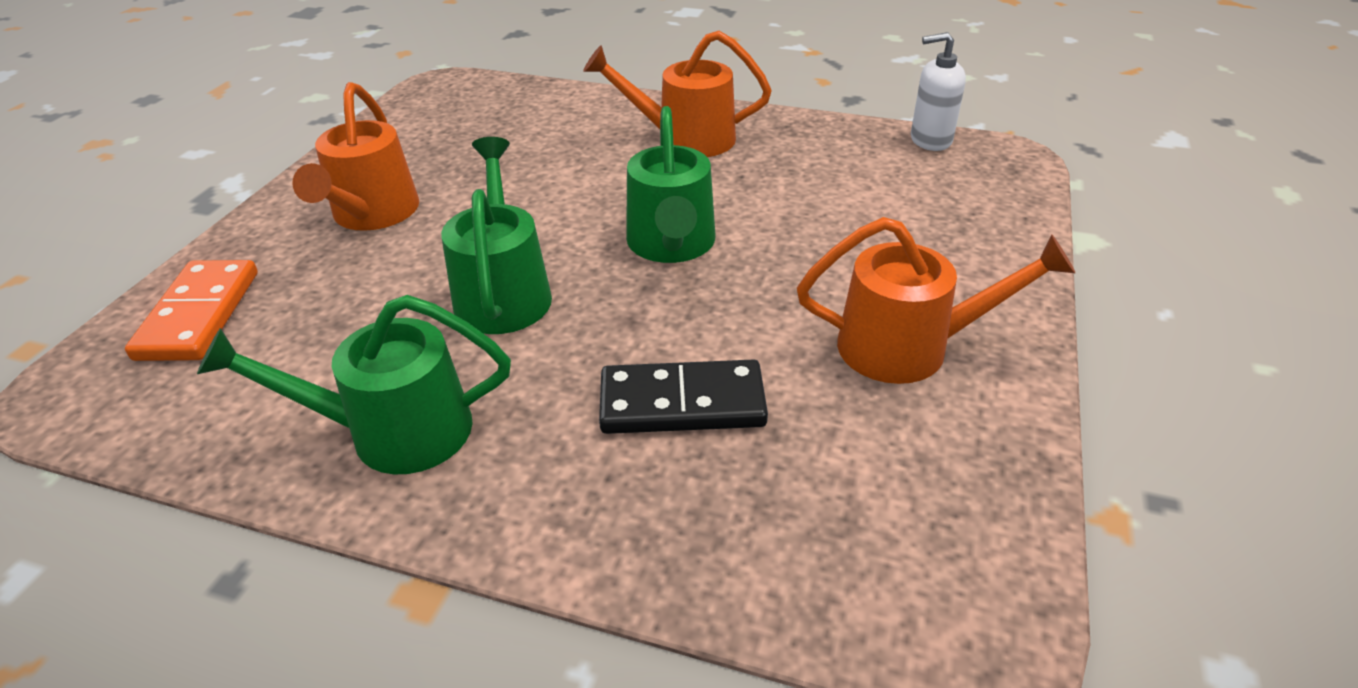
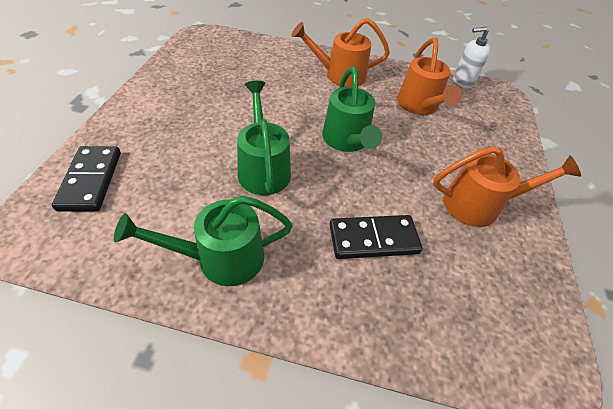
camera: 10 degrees left, 10 degrees up
orange domino [125,260,258,361] -> black domino [52,146,121,212]
orange watering can [292,82,419,231] -> orange watering can moved to [397,38,462,115]

